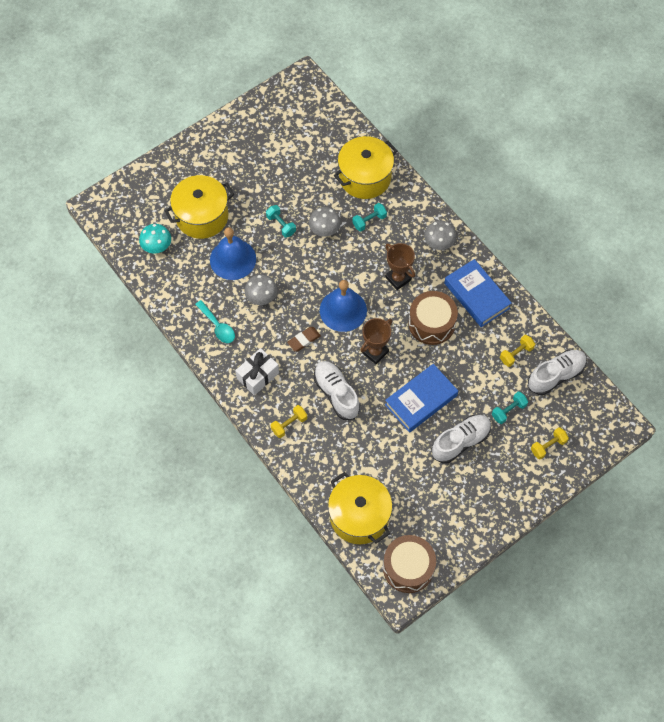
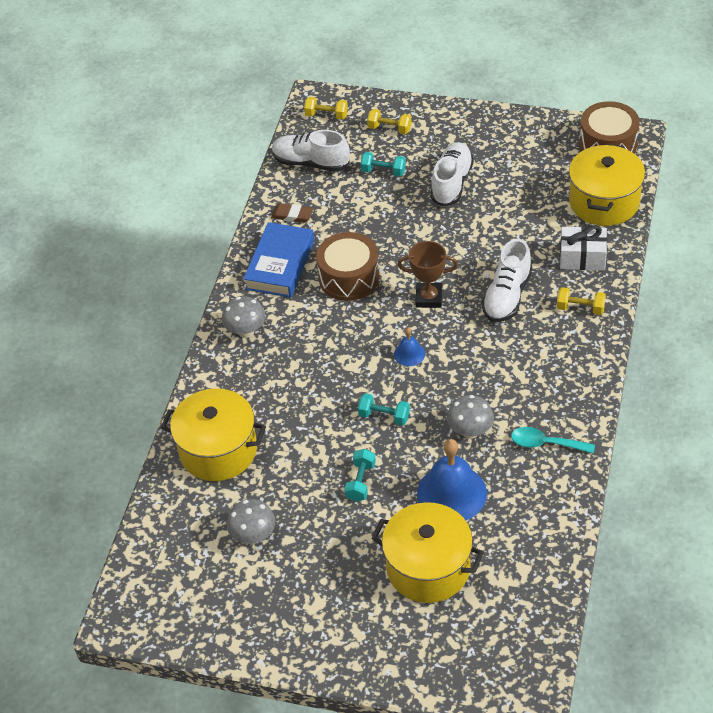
camera: 125 degrees left, 15 degrees down
turquoise mushroom [139,224,171,254] -> none
turquoise spoon [195,300,235,343] -> turquoise spoon turned 90 degrees counterclockwise [511,427,595,454]
white gift [235,348,279,395] -> white gift moved to [560,225,607,271]
brown eraser [287,327,321,352] -> brown eraser moved to [271,203,313,223]
grey mushroom [309,207,341,236] -> grey mushroom moved to [227,499,275,544]
blue bell [320,280,367,332] -> blue bell [394,327,425,366], size x0.48
turquoise dumbbell [352,203,387,231] -> turquoise dumbbell moved to [358,393,410,426]
brown trophy [385,243,415,290] -> none
blue book [385,364,458,432] -> none
white shoe [431,415,491,464] -> white shoe turned 90 degrees clockwise [430,142,474,207]
yellow dumbbell [500,335,535,367] -> yellow dumbbell moved to [304,97,348,120]

